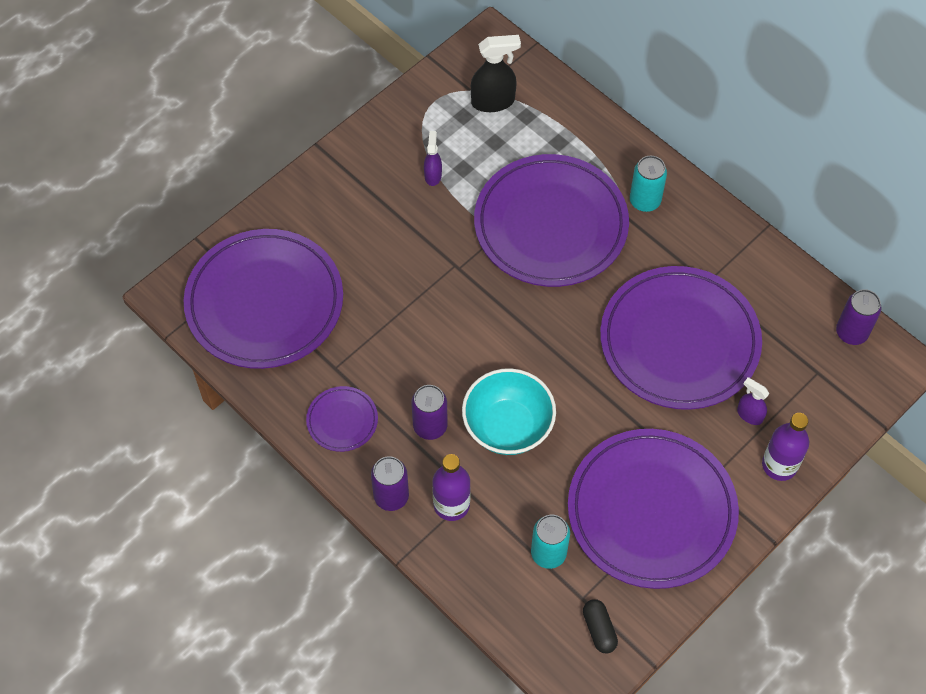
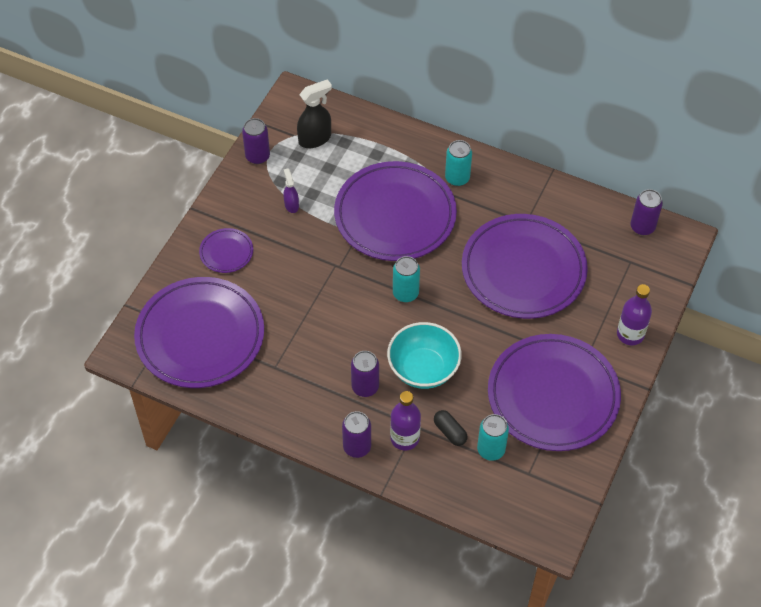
camera: 20 degrees left, 5 degrees down
purple plate [306,386,378,452] -> purple plate moved to [199,228,253,273]
black capsule [583,599,618,653] -> black capsule moved to [434,410,468,446]
purple spray bottle [737,377,769,425] -> none
none -> purple can [242,118,270,164]
none -> turquoise can [393,256,420,302]

